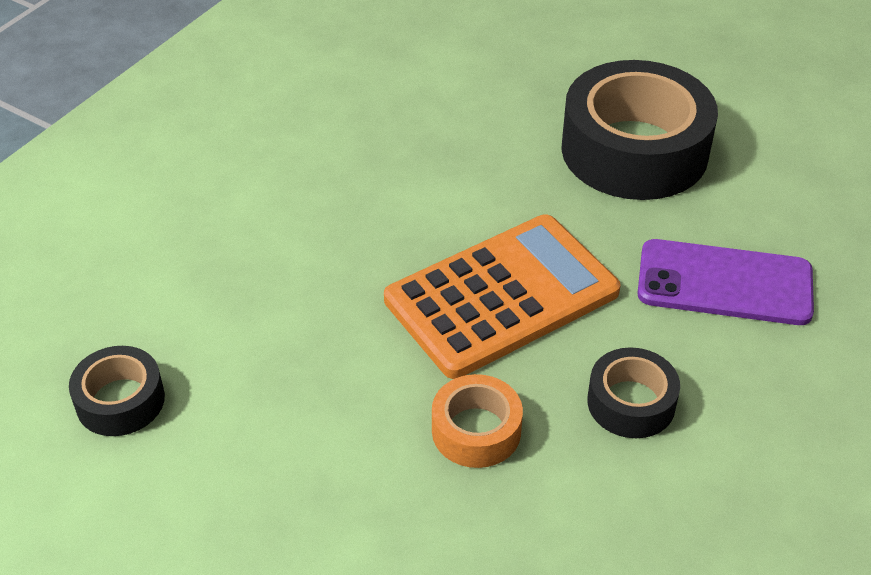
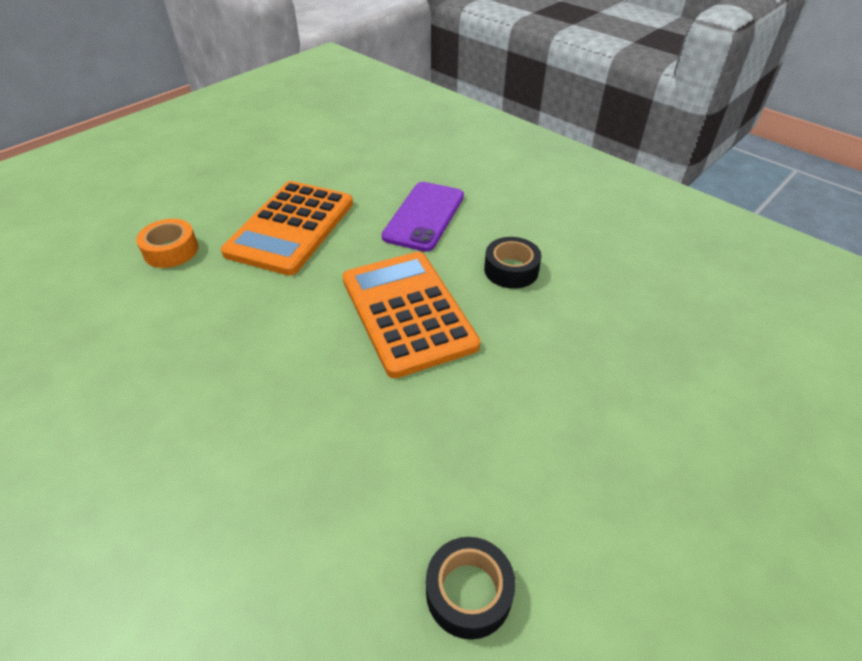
camera: 80 degrees left, 0 degrees up
orange tape [432,374,523,468] -> orange tape moved to [136,219,198,268]
black tape [561,60,718,200] -> orange calculator [221,181,353,276]

